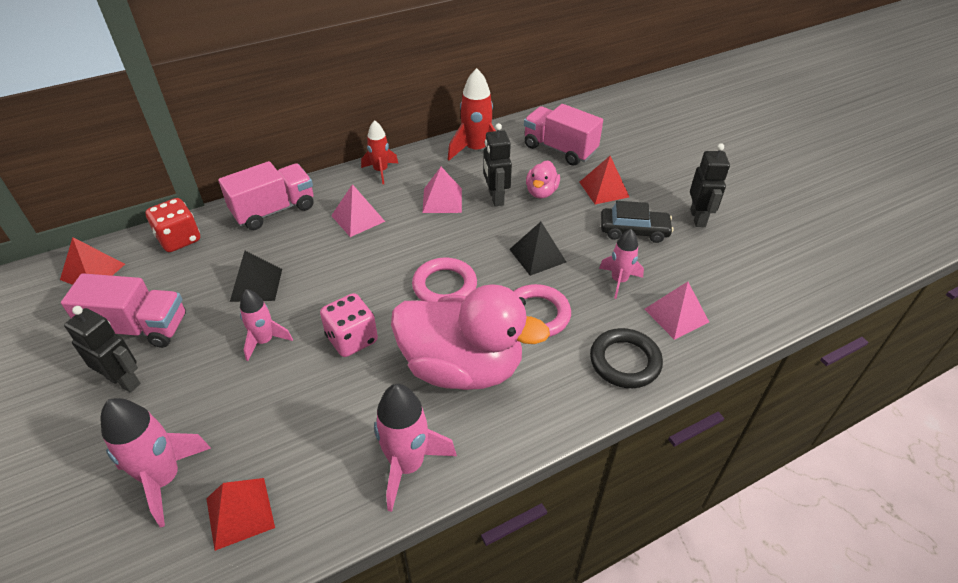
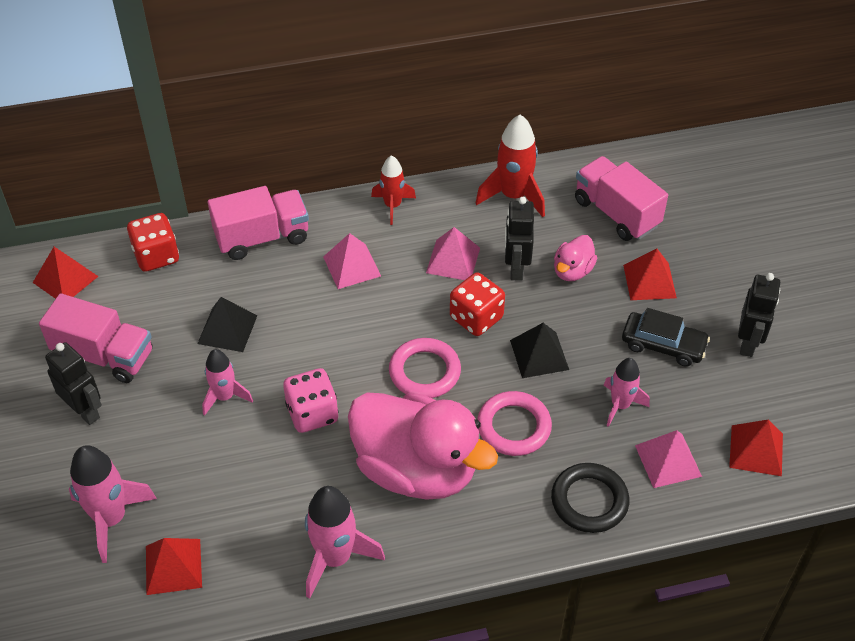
camera: 15 degrees right, 5 degrees up
none -> red dice [450,273,505,336]
none -> red pyramid [729,420,783,476]

